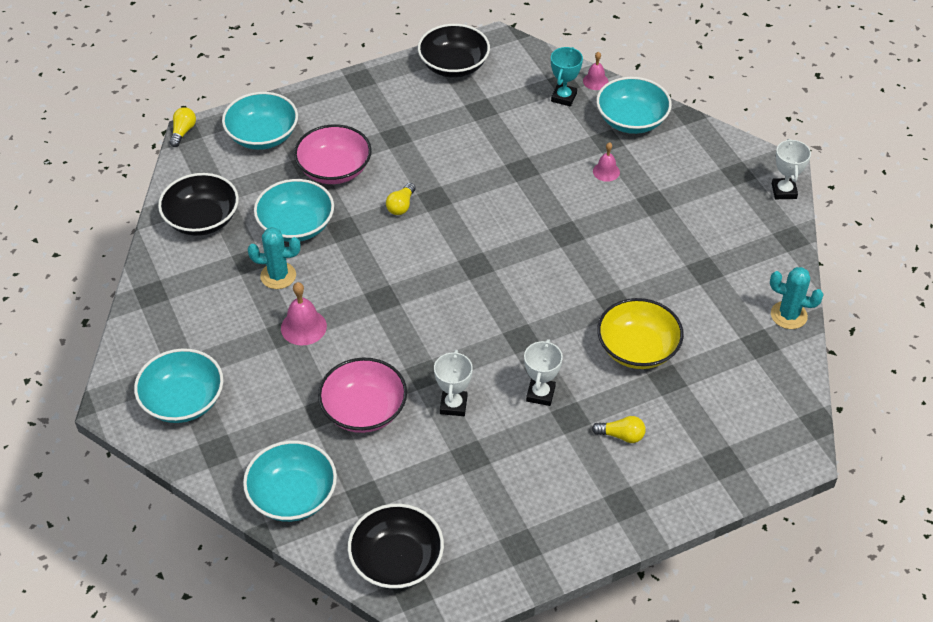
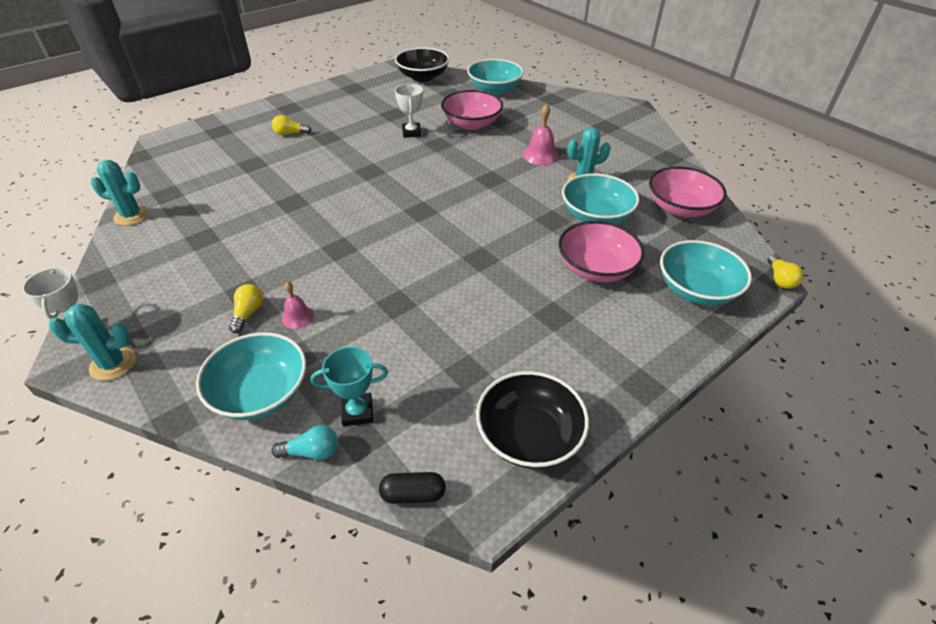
camera: 165 degrees right, 5 degrees down
turquoise bowl [134,348,223,423] -> none
black bowl [158,173,239,236] -> pink bowl [649,166,727,217]
yellow light bulb [386,183,416,215] -> yellow light bulb moved to [229,284,263,333]
white trophy [524,339,563,406] -> none
turquoise trophy [551,47,583,106] -> turquoise trophy turned 75 degrees clockwise [311,347,388,426]
pink bell [583,52,609,90] -> turquoise light bulb [272,425,338,460]
yellow bowl [597,298,684,369] -> none
none -> turquoise cactus [49,304,136,381]
none -> black capsule [379,472,446,504]

